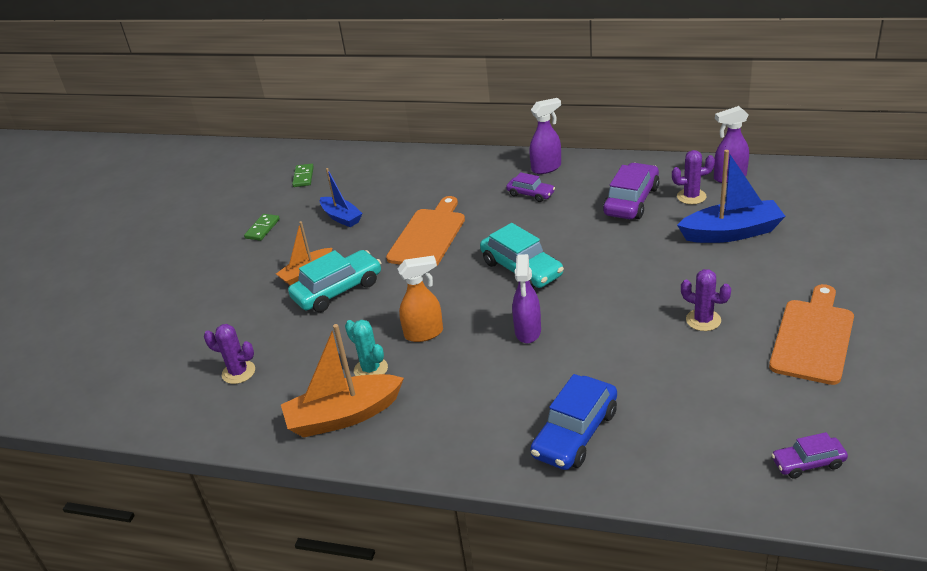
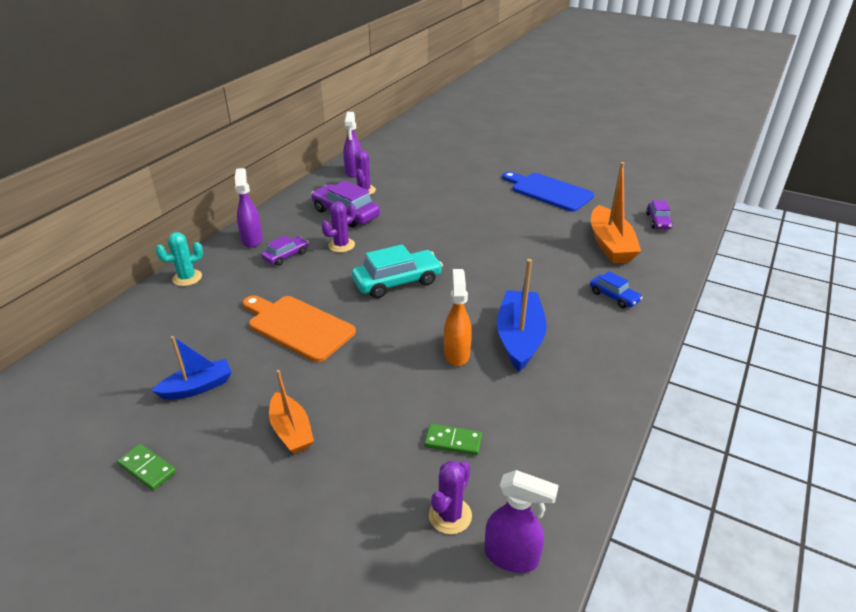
camera: 80 degrees left, 0 degrees up
orange boat [281,324,404,437] -> orange boat moved to [591,162,641,263]
turquoise car [288,250,381,312] -> none
green domino [292,164,314,187] -> green domino moved to [424,424,482,455]
turquoise cactus [345,320,388,376] -> turquoise cactus moved to [155,232,203,286]
purple spray bottle [512,254,541,343] -> purple spray bottle moved to [485,470,559,573]
blue car [530,374,617,470] -> blue car [590,271,643,308], size x0.57
blue boat [677,150,786,243] -> blue boat moved to [497,259,547,372]
purple cactus [681,269,731,331] -> purple cactus moved to [322,202,356,253]
orange cutting board [769,284,854,385] -> blue cutting board [502,172,594,212]

